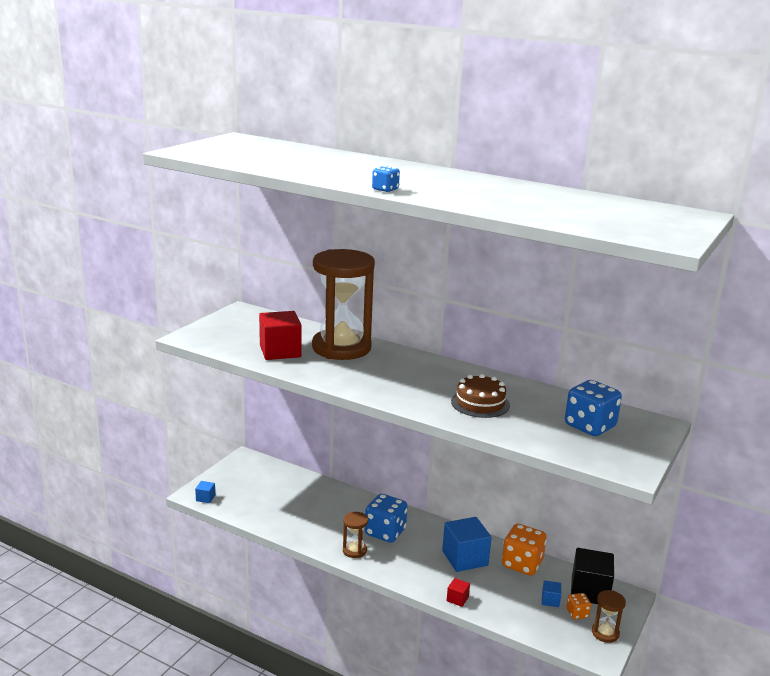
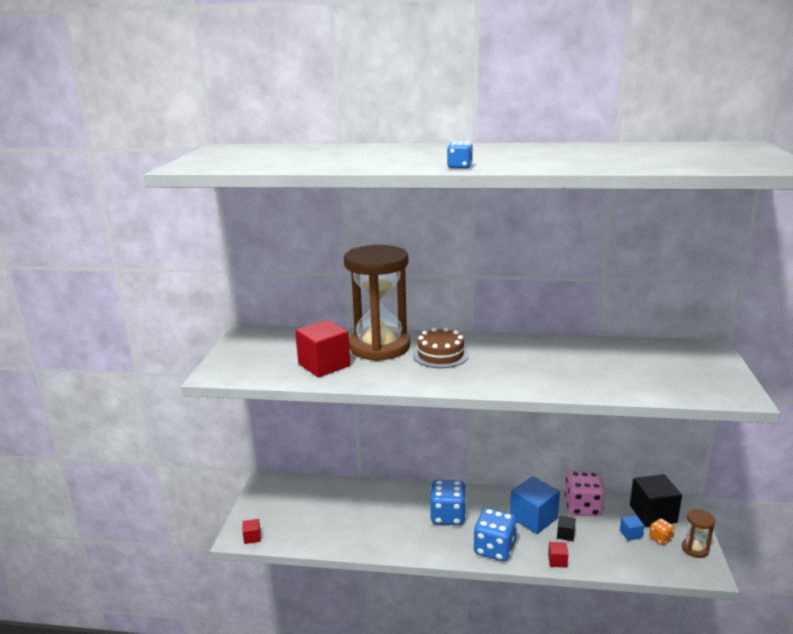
camera: 20 degrees left, 0 degrees up
blue cube [195,481,215,503] -> red cube [242,519,261,544]
brown hourglass [343,512,368,558] -> none
brown cake [451,374,510,418] -> brown cake moved to [413,327,469,368]
orange dice [502,524,547,576] -> pink dice [565,471,605,516]
blue dice [565,380,622,436] -> blue dice moved to [473,508,517,562]
none -> black cube [557,516,575,541]

